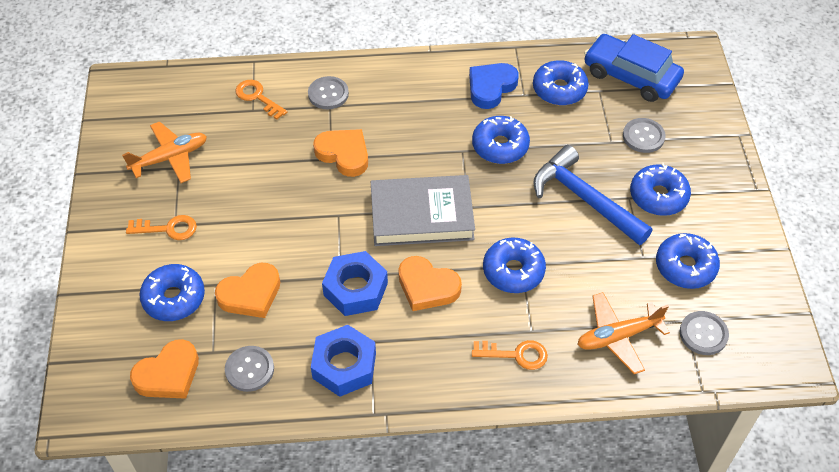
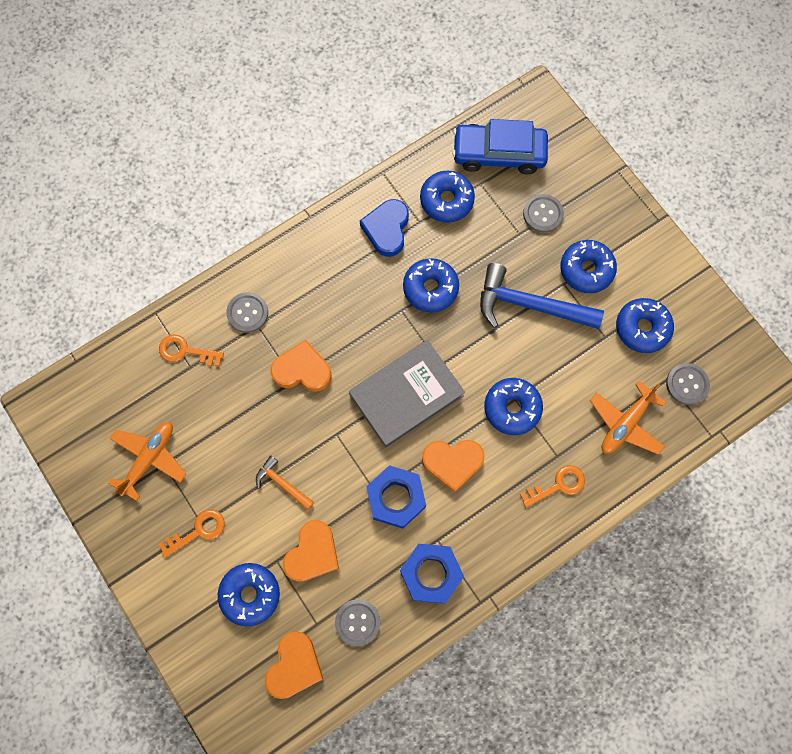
camera: 30 degrees left, 20 degrees up
none -> orange hammer [256,455,314,510]

